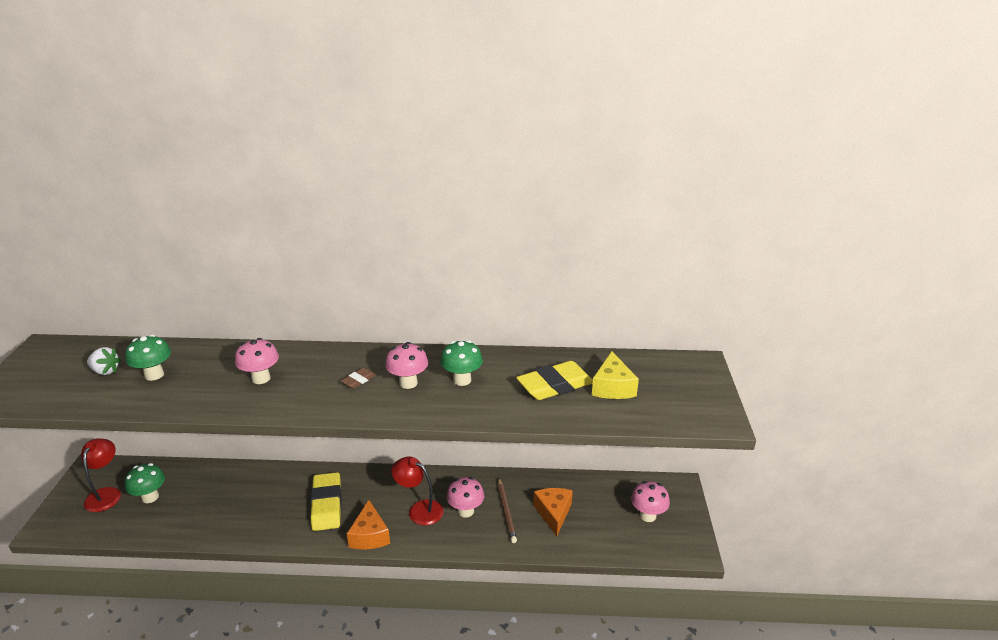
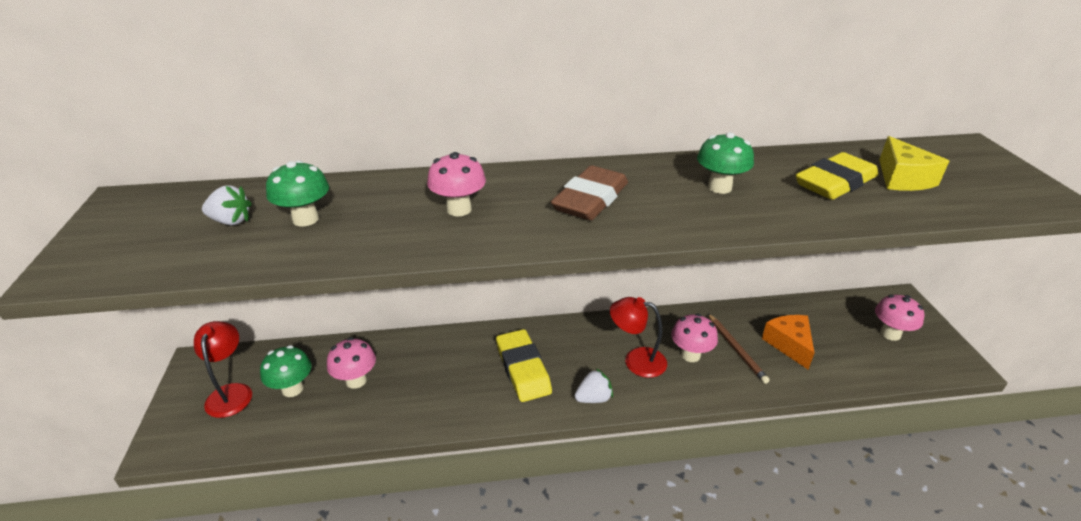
camera: 10 degrees left, 5 degrees up
brown eraser [341,368,376,389] -> brown eraser [551,165,628,220], size x2.14
orange cheese [347,500,390,550] -> white strawberry [575,368,613,403]
pink mushroom [385,342,428,389] -> pink mushroom moved to [327,337,376,389]

